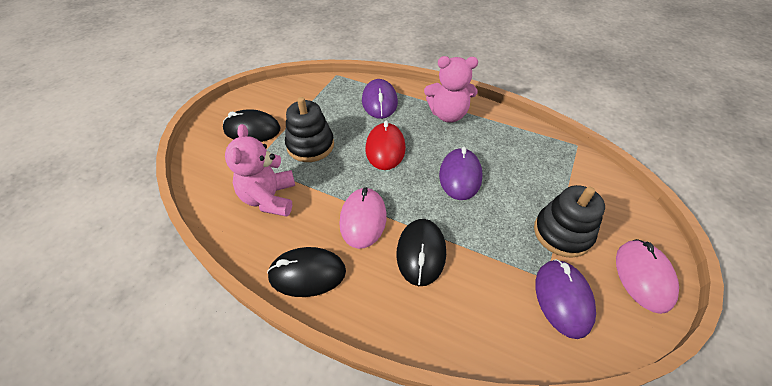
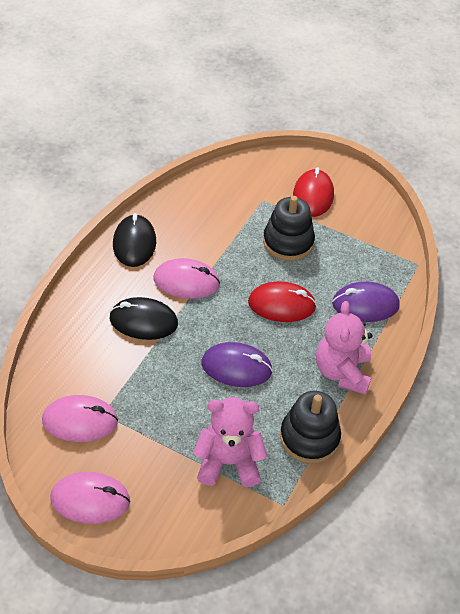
camera: 90 degrees right, 0 degrees up
black mouse [223,109,281,142] -> red mouse [293,167,334,217]
pink teddy bear [225,124,295,217] -> pink teddy bear moved to [193,397,267,487]
black stacking toy [534,185,605,258] -> black stacking toy moved to [280,391,341,464]
purple mouse [535,259,596,339] -> pink mouse [42,395,118,442]

